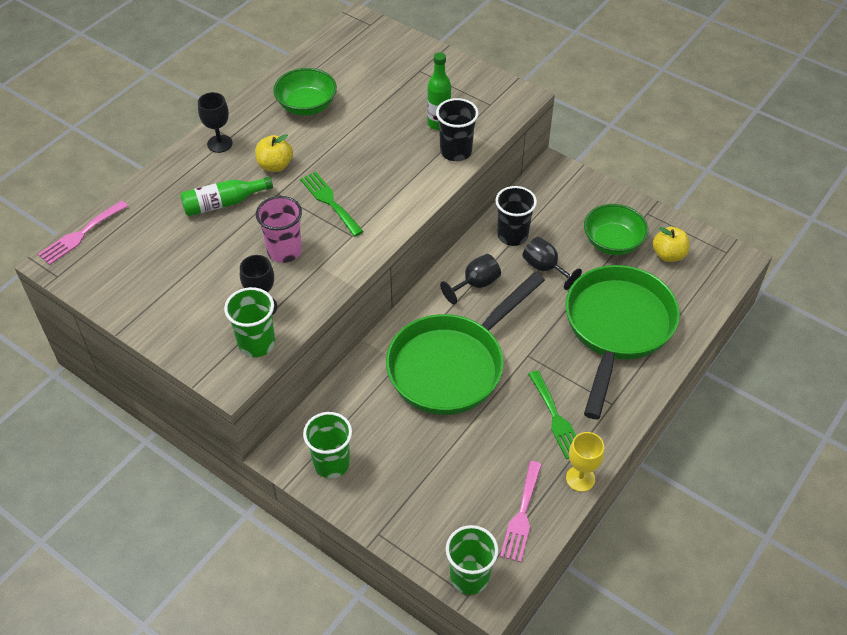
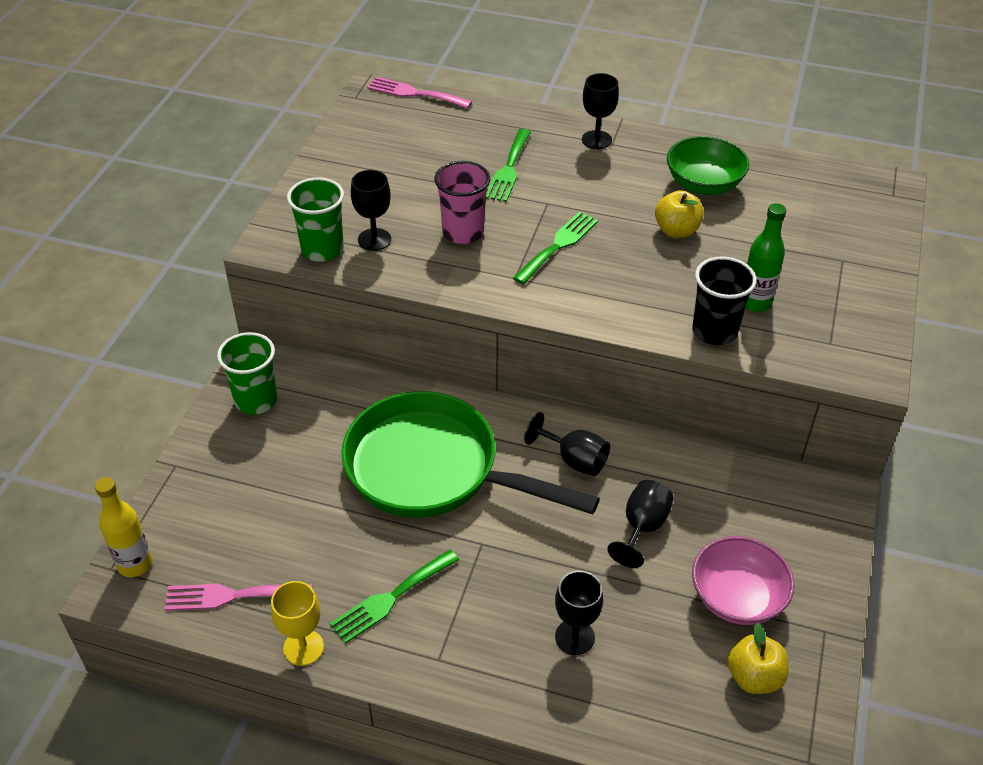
camera: 70 degrees right, 5 degrees down
green bottle [180,176,273,216] -> green fork [486,129,531,202]
yellow apple [255,134,293,172] -> yellow apple moved to [655,190,704,238]
green cup [446,525,498,595] -> yellow bottle [95,477,152,577]
black cup [495,186,537,246] -> none
green pan [566,265,680,419] -> black goblet [555,571,603,655]
green bowl [584,204,648,255] -> pink bowl [692,536,795,625]

